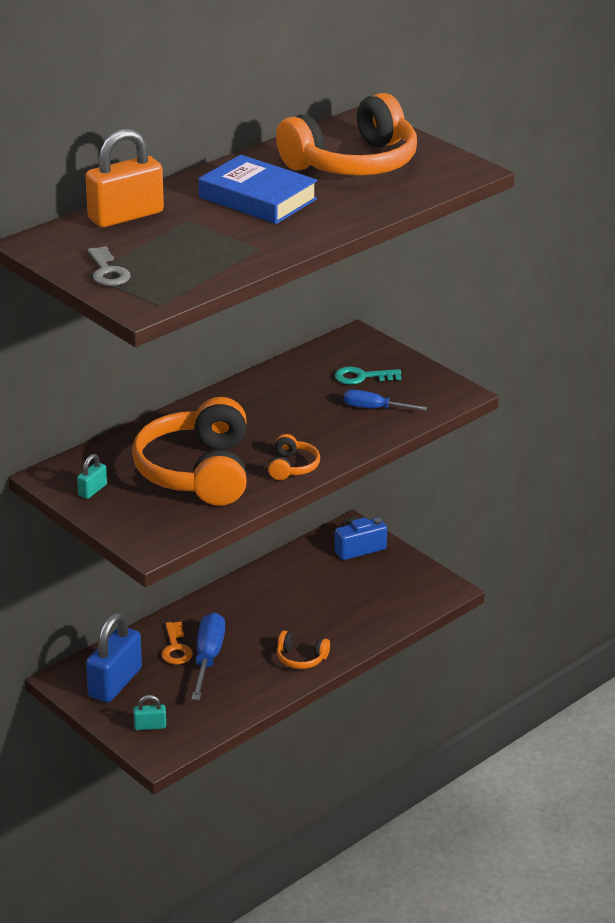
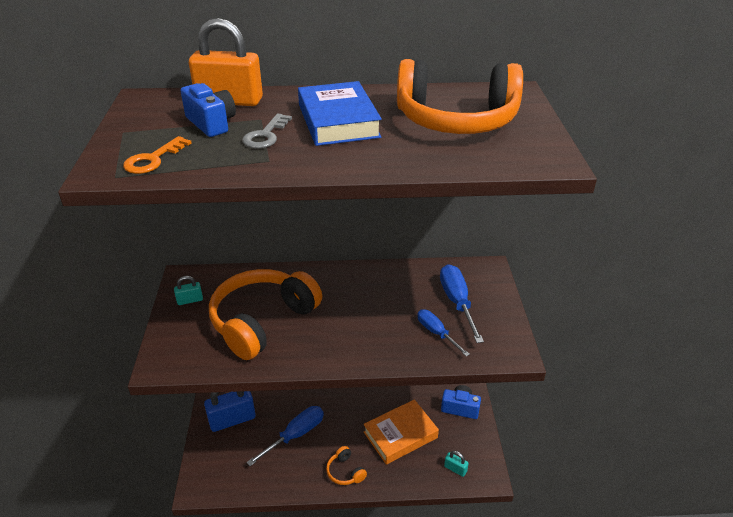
camera: 40 degrees right, 5 degrees up
grey key [88,246,130,286] -> grey key moved to [242,114,292,149]
turquoise padlock [133,695,166,730] -> turquoise padlock moved to [444,451,469,477]
orange key [161,622,193,665] -> orange key moved to [123,136,192,174]
orange headphones [268,434,320,480] -> none
turquoise key [335,367,401,385] -> blue screwdriver [440,264,484,343]
none -> blue camera [181,83,236,137]
none -> orange book [364,399,439,465]

